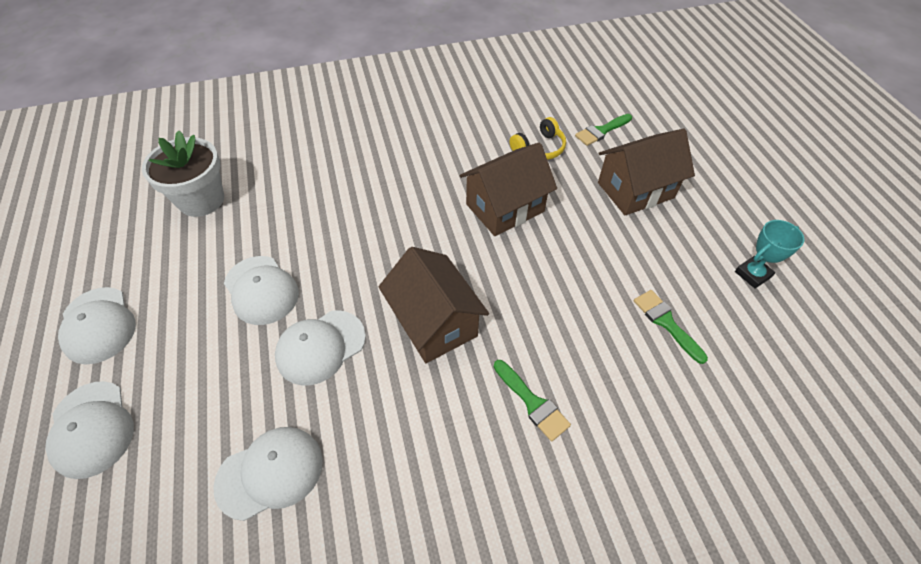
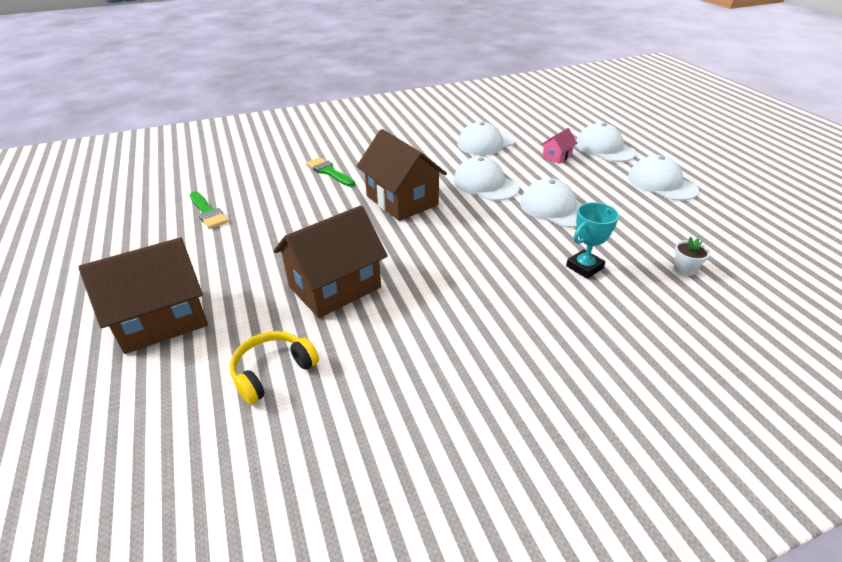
camera: 175 degrees right, 15 degrees down
white flower pot [142,131,224,217] -> white flower pot [674,237,710,276], size x0.41
white cap [275,310,366,385] -> white cap turned 90 degrees counterclockwise [453,156,519,201]
green brush [575,114,632,146] -> none
turquoise trophy [735,220,805,289] -> turquoise trophy moved to [566,202,619,279]
none -> pink house [541,128,577,164]

